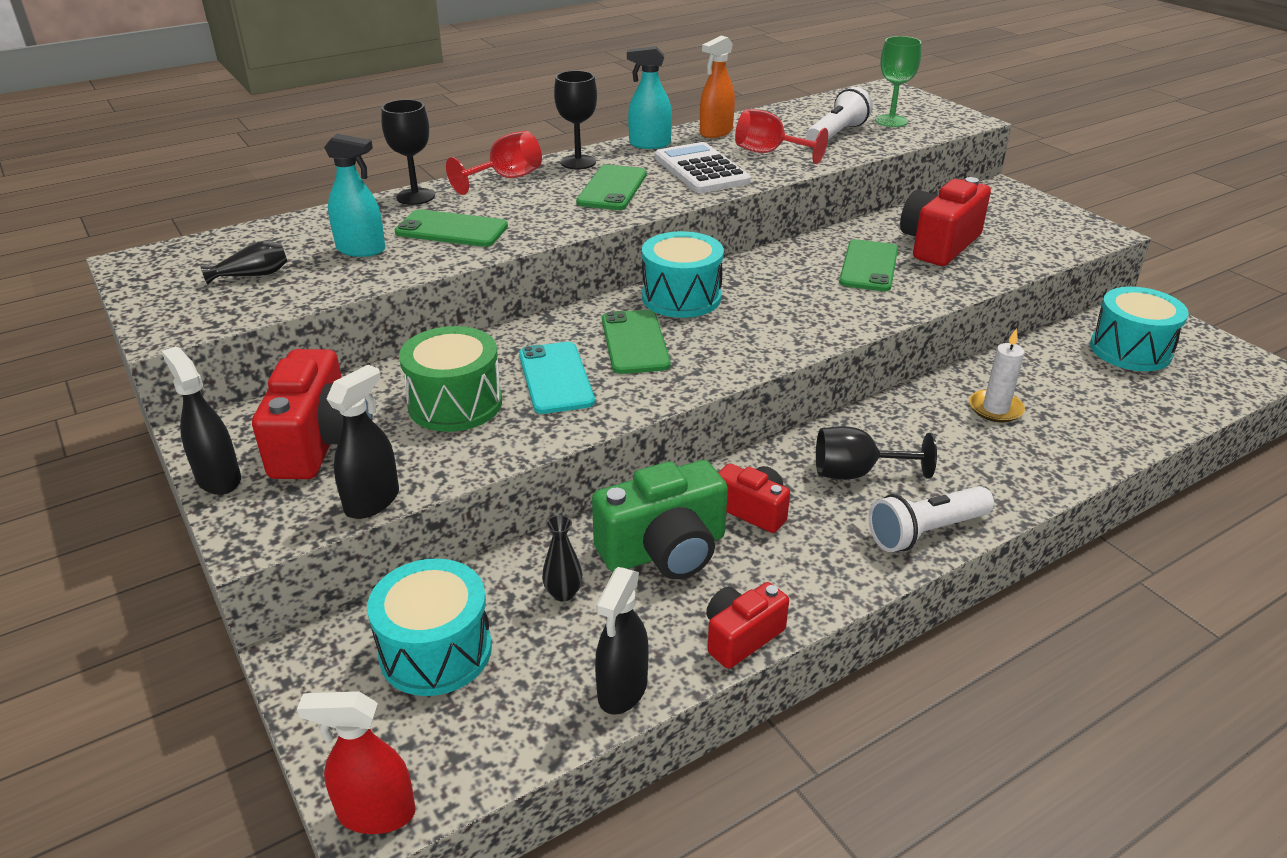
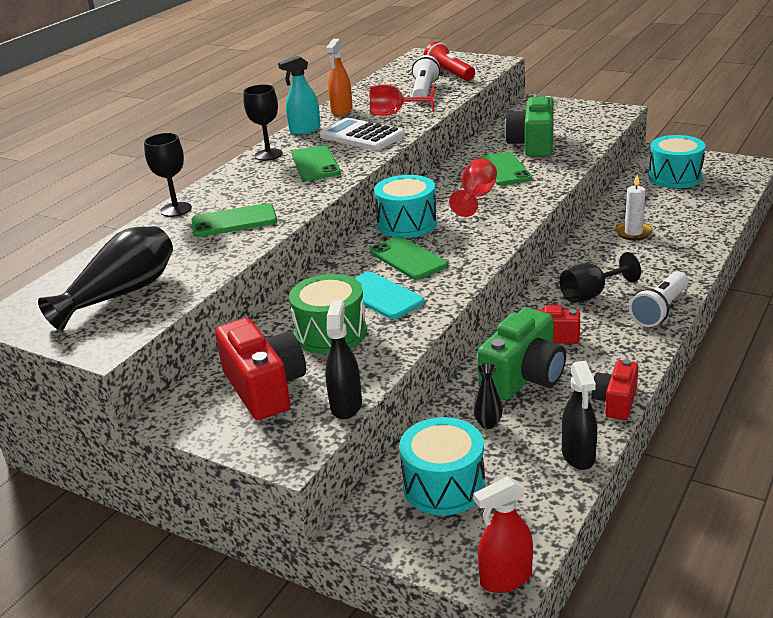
camera: 25 degrees left, 5 degrees down
black spray bottle [162,346,241,495] -> none
black vase [200,240,287,285] -> black vase [38,226,173,331], size x2.13
turquoise spray bottle [324,134,386,257] -> none
red goblet [446,131,542,195] -> red goblet moved to [449,158,497,217]
green goblet [875,36,922,127] -> red flashlight [423,42,475,81]
red camera [900,177,991,266] -> green camera [505,94,554,157]

